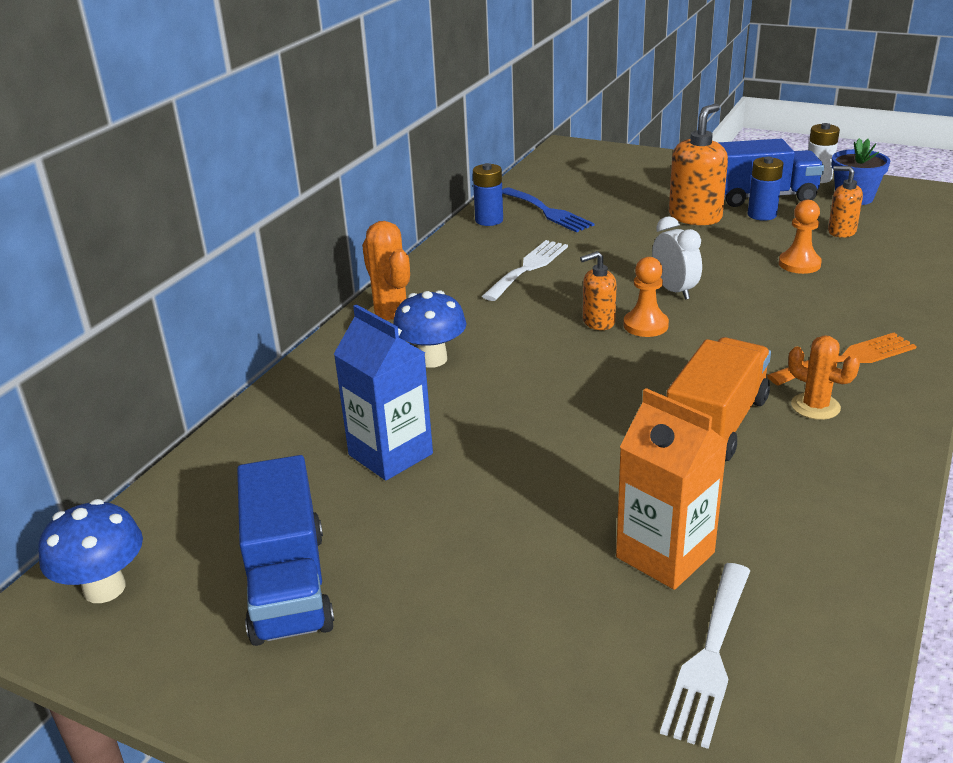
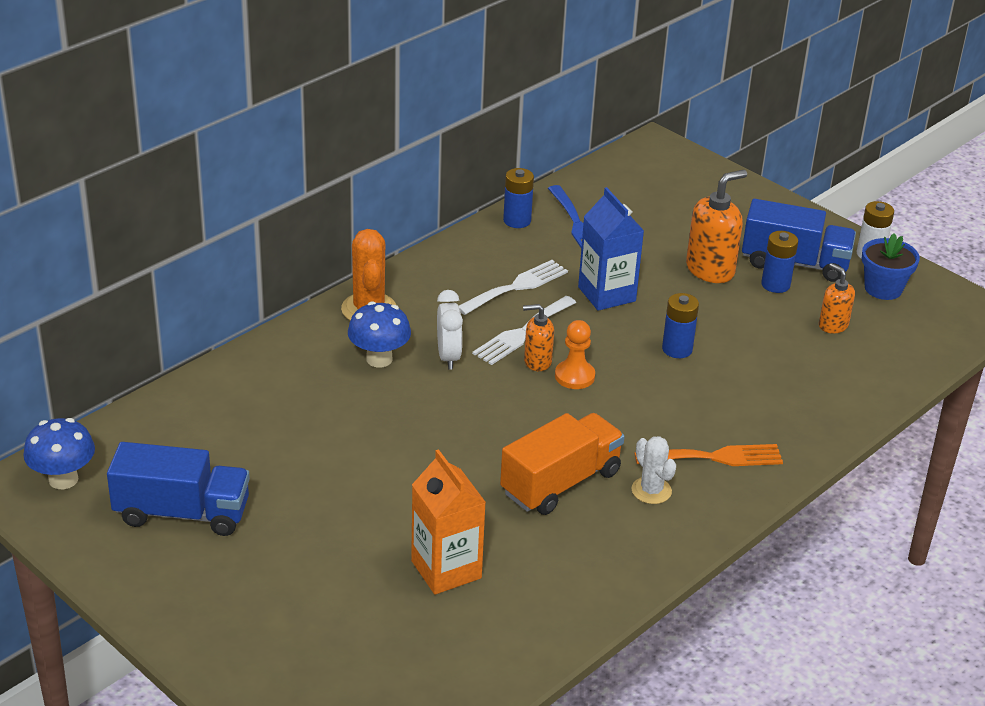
camera: 15 degrees right, 5 degrees up
blue truck [237,455,334,646] -> blue truck turned 90 degrees counterclockwise [107,442,250,536]
blue carton [334,304,433,480] -> blue carton moved to [578,187,644,311]
white clock [652,216,702,300] -> white clock moved to [437,290,463,370]
white fork [660,563,750,749] -> white fork moved to [472,296,576,365]
orange pawn [779,200,822,274] -> none
orange cactus [788,335,860,420] -> white cactus [632,436,676,504]
none -> blue battery [662,293,699,358]

